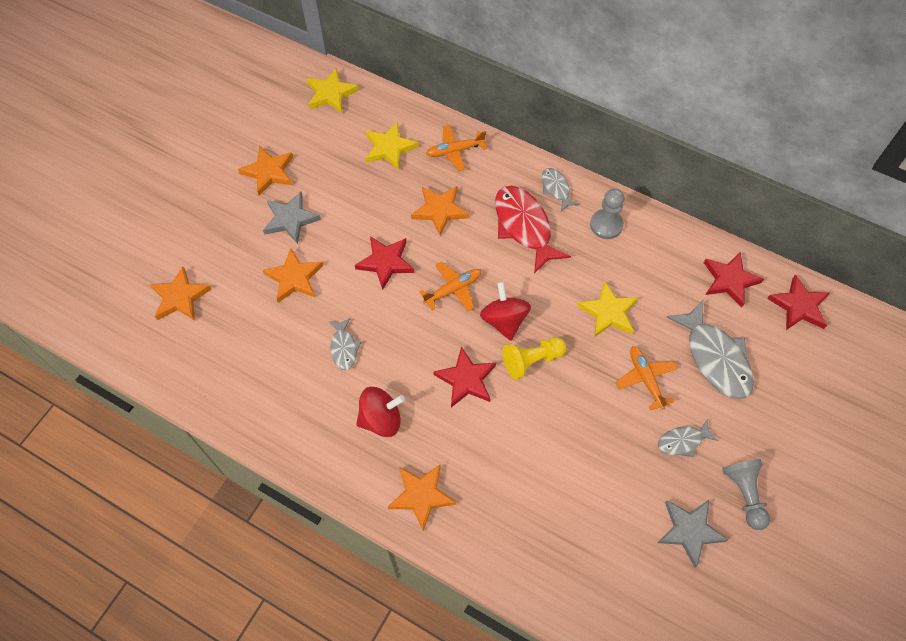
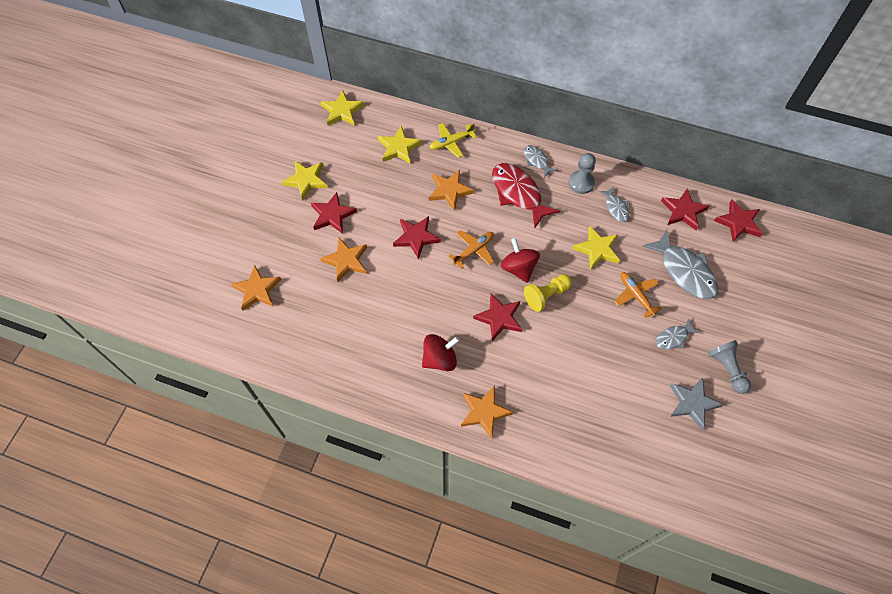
camera: 10 degrees left, 0 degrees up
orange star [238,146,293,196] -> yellow star [282,161,328,200]
grey star [263,192,321,244] -> red star [311,192,357,234]
grey fish [328,318,361,370] -> grey fish moved to [599,186,629,222]
orange plane [426,125,487,171] -> yellow plane [429,123,477,158]

